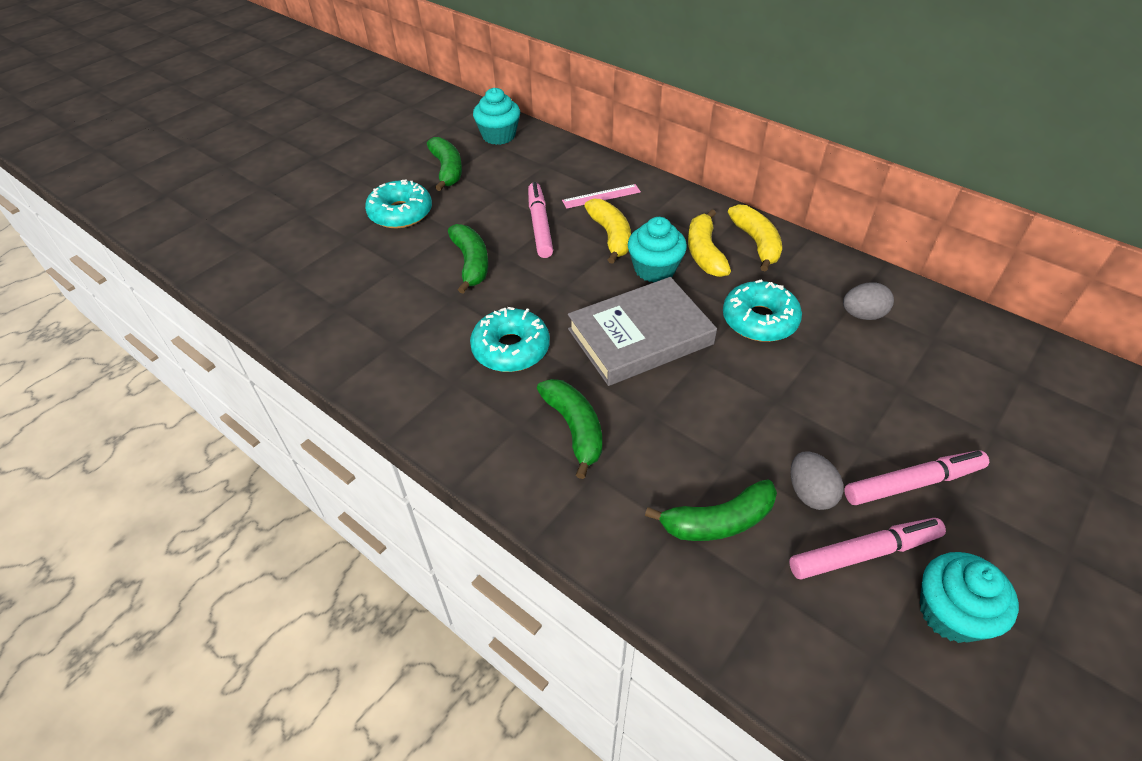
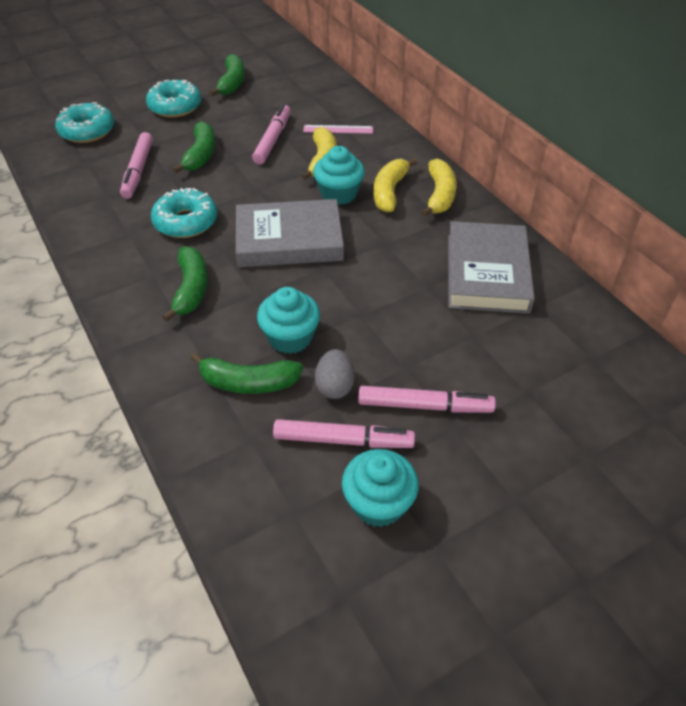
camera: 20 degrees right, 0 degrees up
turquoise cupcake [473,88,520,145] -> turquoise cupcake moved to [257,287,320,354]
turquoise donut [723,279,802,342] -> turquoise donut moved to [55,102,114,143]
grey egg [843,282,894,320] -> grey book [448,221,535,314]
none -> pink marker [120,132,153,199]

